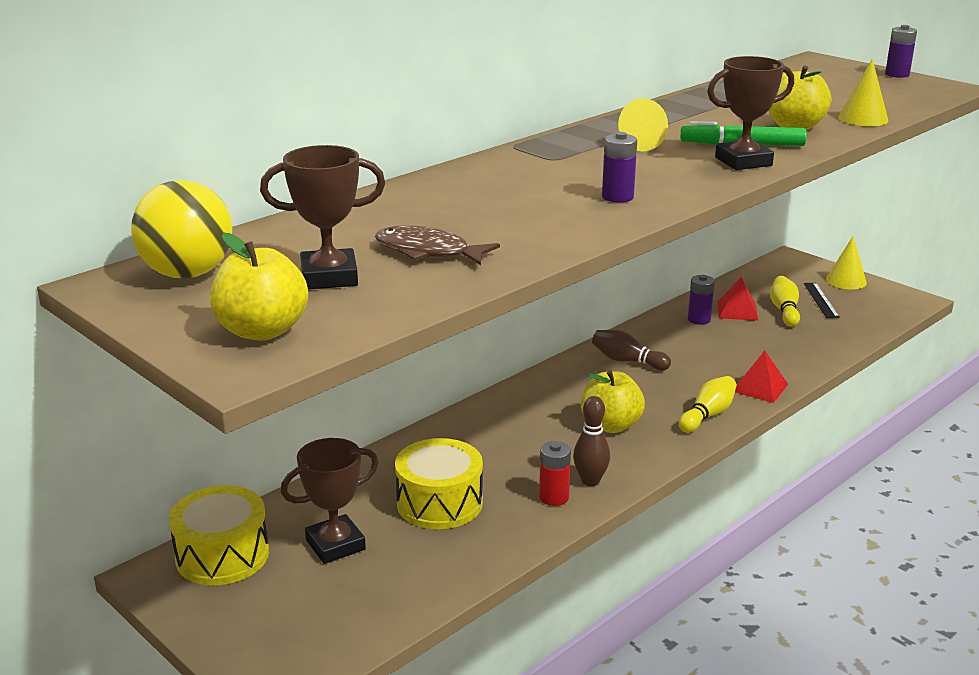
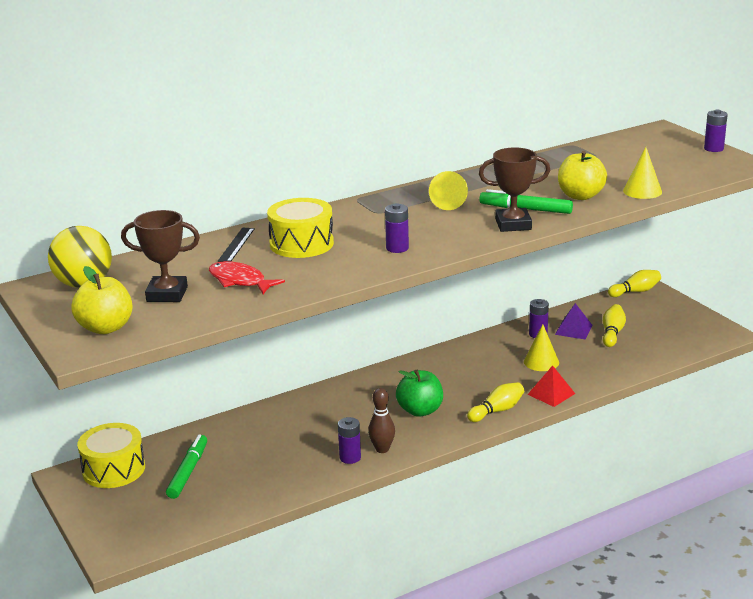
camera: 15 degrees right, 0 degrees up
brown trophy [281,438,379,564] -> green marker [166,434,207,499]
brown fish [375,225,500,265] -> red fish [209,261,285,294]
yellow drum [395,438,483,529] -> yellow drum moved to [267,198,334,258]
red battery [539,441,571,506] -> purple battery [338,417,361,464]
yellow apple [581,370,645,433] -> green apple [396,370,443,417]
brown bowling pin [592,330,671,370] -> none
red pyramid [717,277,758,321] -> purple pyramid [555,303,593,340]
black ruler [804,283,840,318] -> black ruler moved to [218,228,255,262]
yellow cone [826,236,867,289] -> yellow cone moved to [524,324,559,371]
none -> yellow bowling pin [608,270,661,297]

